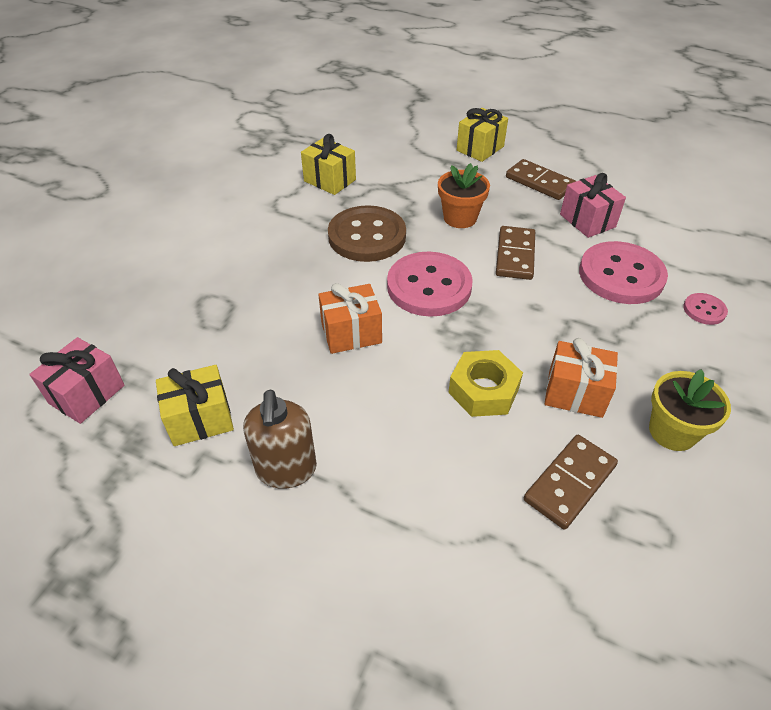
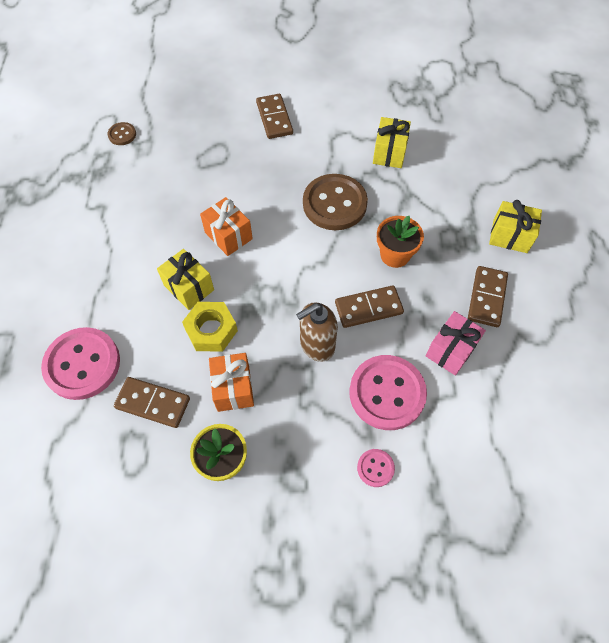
camera: 65 degrees right, 15 degrees up
pink gift [29,337,125,424] -> brown button [107,122,136,145]
yellow gift [156,365,234,446] -> yellow gift moved to [157,249,214,310]
brown soap dispenser [243,390,317,489] -> brown soap dispenser moved to [296,302,338,362]
pink button [387,252,473,317] -> pink button moved to [41,327,120,400]
none -> brown domino [256,94,293,139]

